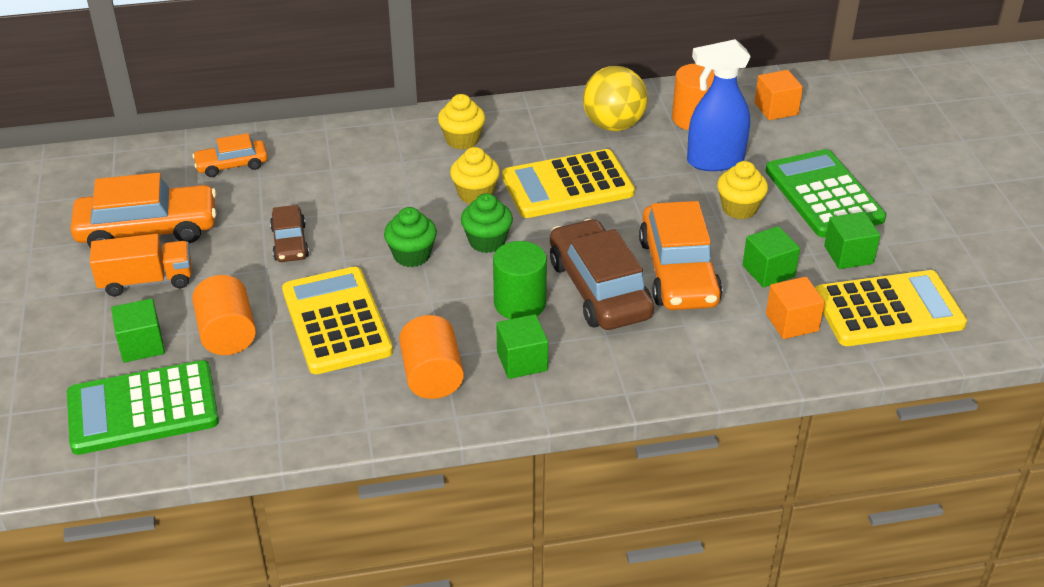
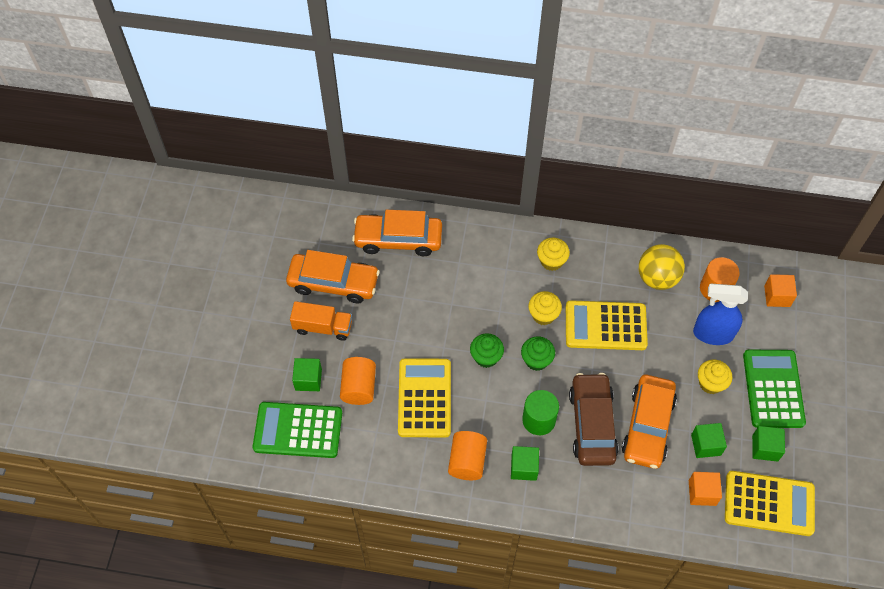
camera: 20 degrees right, 20 degrees up
orange car [192,133,268,177] -> orange car [352,210,442,256], size x1.85
brown car [270,205,309,262] -> none

